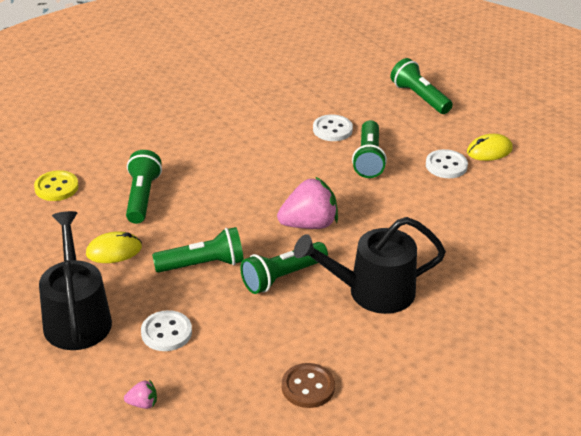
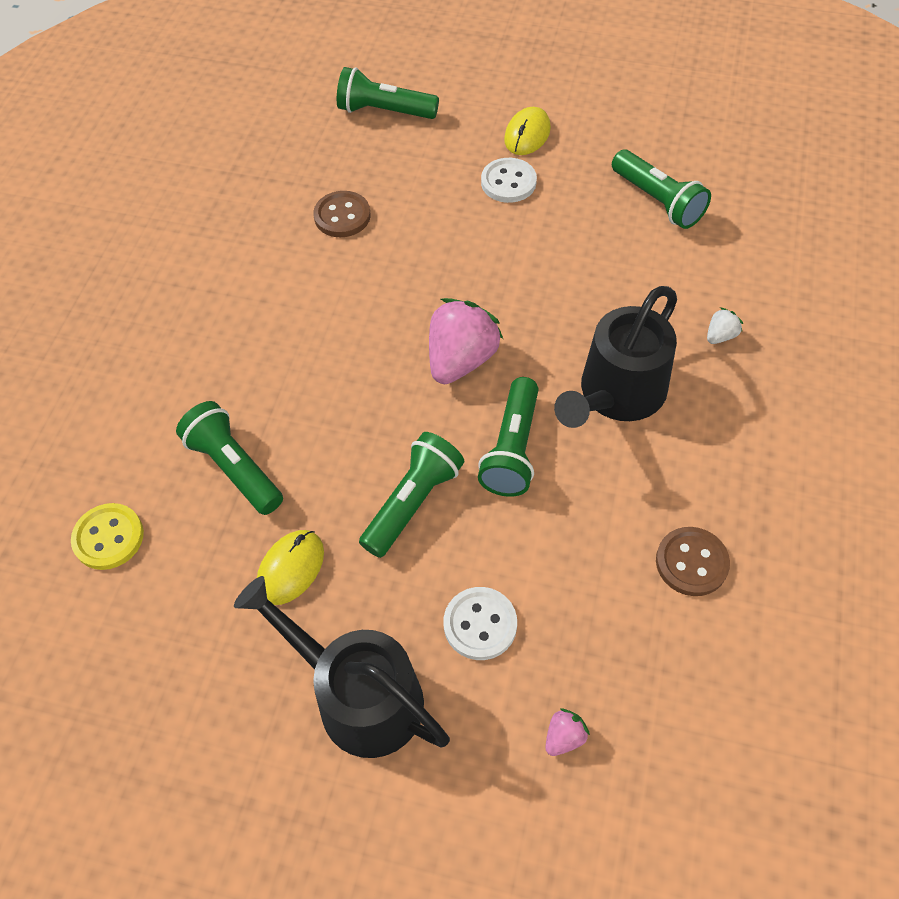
camera: 40 degrees left, 20 degrees up
white button [313,115,353,141] -> brown button [313,191,371,237]
green flashlight [352,120,387,178] -> green flashlight moved to [612,150,711,229]
none -> white strawberry [707,307,743,344]

